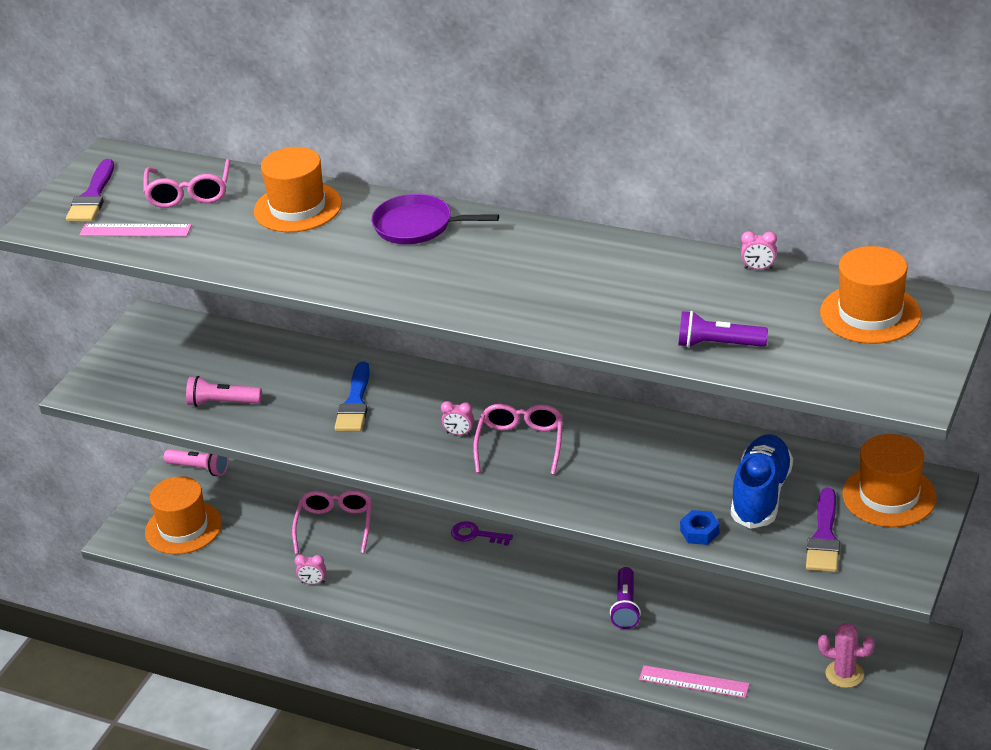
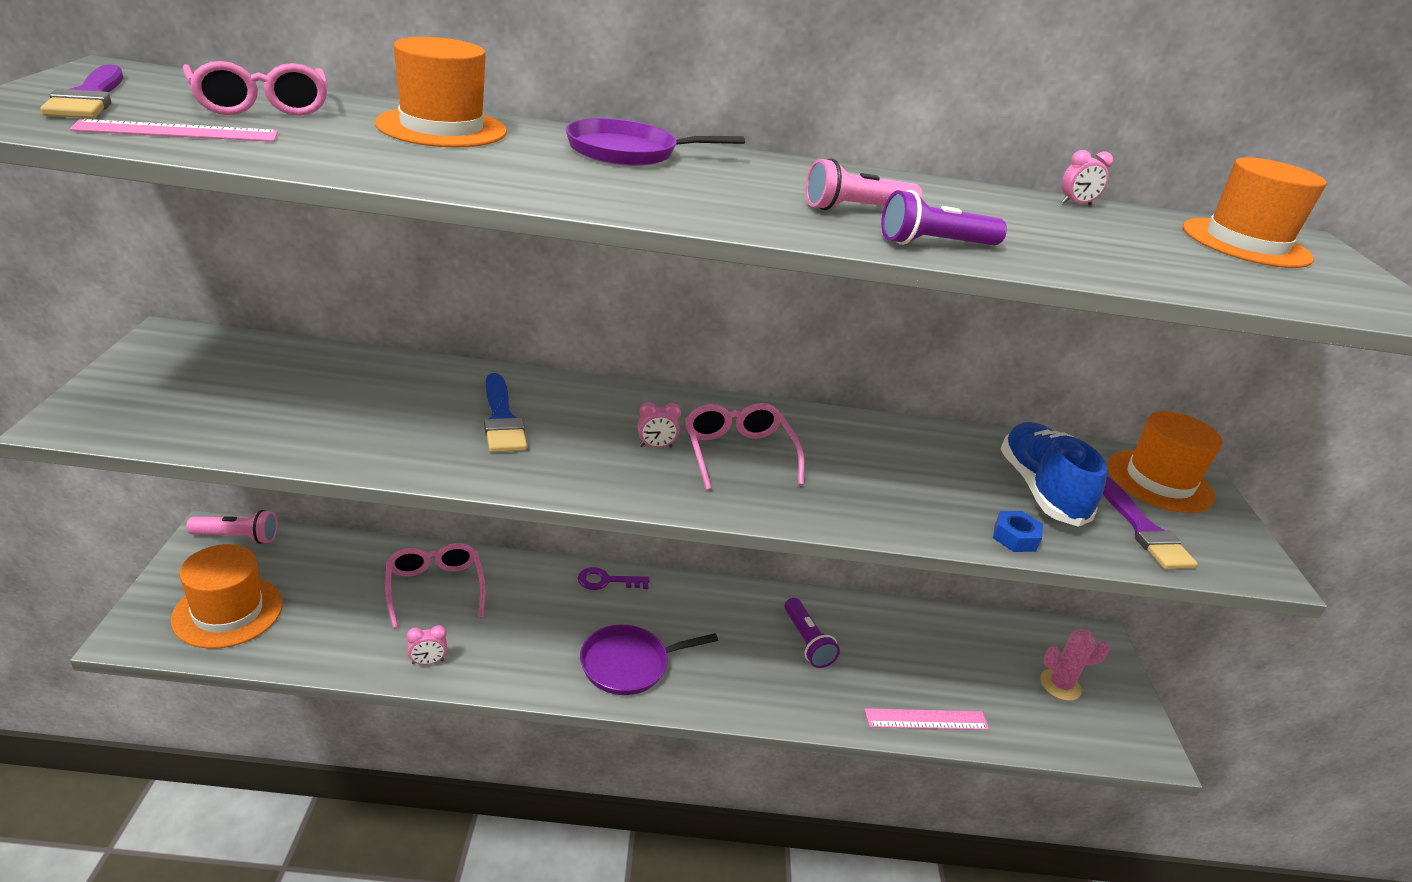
camera: 30 degrees left, 5 degrees down
pink flashlight [186,376,262,407] -> pink flashlight moved to [805,159,922,210]
purple flashlight [678,311,768,348] -> purple flashlight moved to [881,190,1007,245]
none -> purple pan [580,625,718,695]

